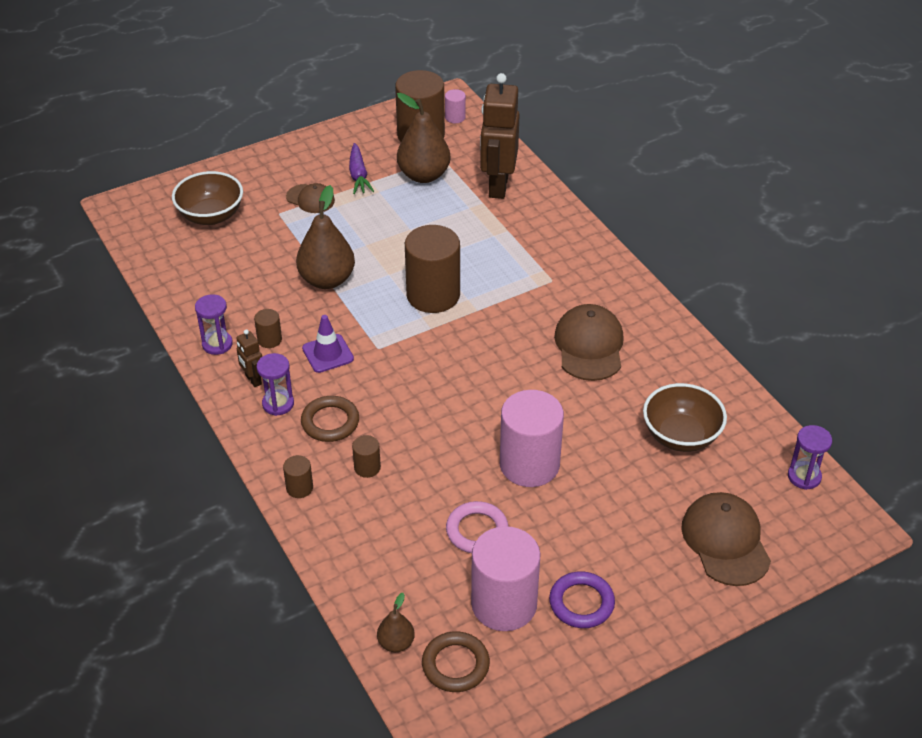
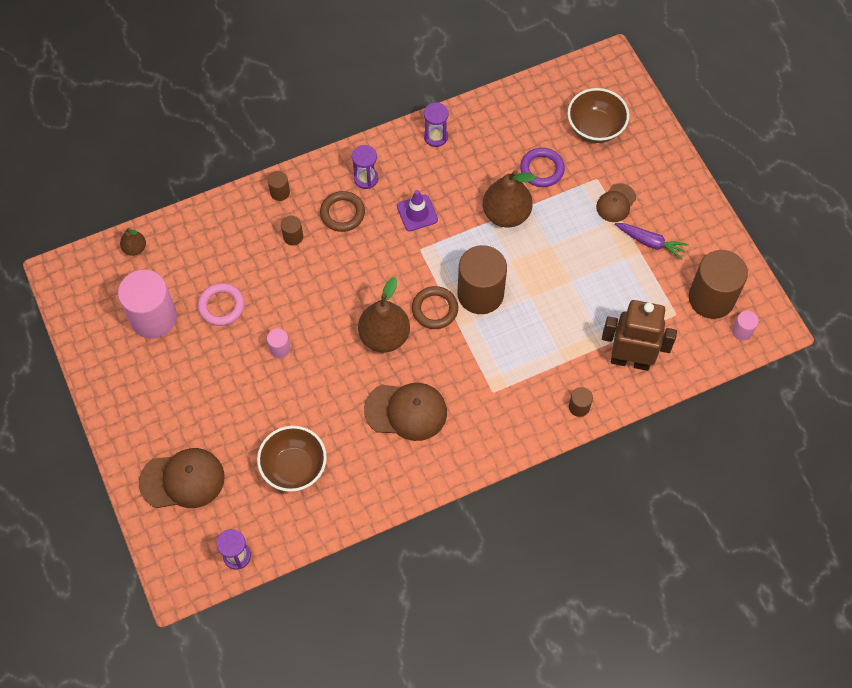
camera: 95 degrees right, 20 degrees up
brown robot [237,329,262,387] -> none
brown cylinder [254,309,282,348] -> brown cylinder moved to [569,387,593,417]
purple carrot [349,143,374,194] -> purple carrot turned 150 degrees counterclockwise [615,223,689,260]
brown pear [397,93,451,183] -> brown pear moved to [358,277,410,352]
brown ring [422,631,490,692] -> brown ring moved to [412,286,458,329]
pink cylinder [500,390,564,487] -> pink cylinder [267,328,290,358], size x0.44
purple ring [549,571,615,628] -> purple ring moved to [520,148,565,187]

